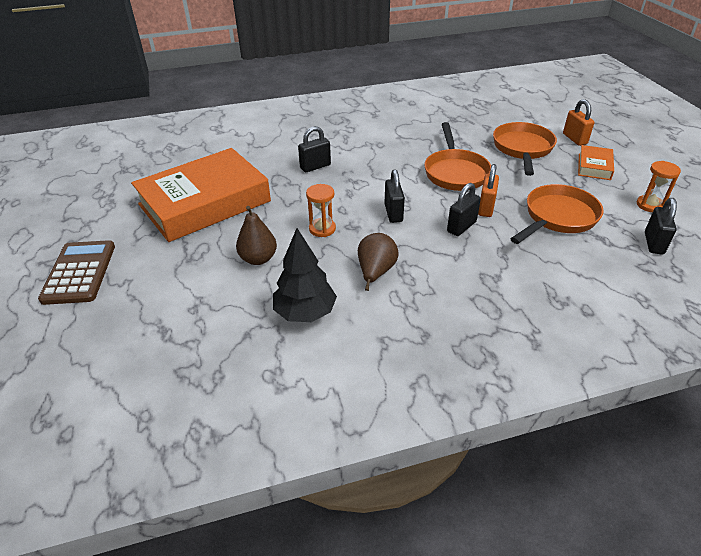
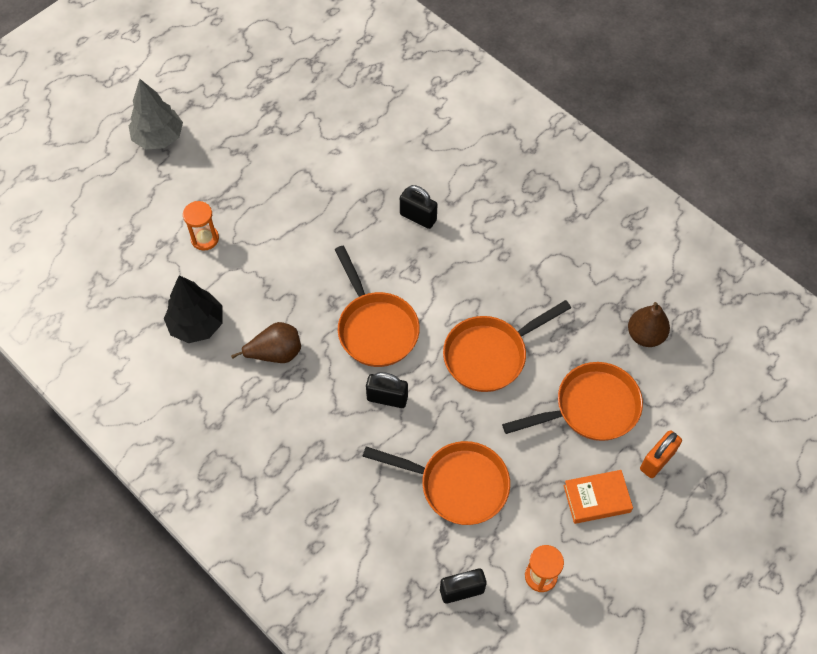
camera: 60 degrees right, 20 degrees up
brown calculator [38,240,115,305] -> grey tree [129,79,183,149]
orange book [131,148,271,242] -> none
brown pear [236,206,277,265] -> brown pear moved to [628,302,670,347]
orange hourglass [306,184,336,237] -> orange hourglass moved to [183,201,219,251]
black padlock [385,169,405,223] -> orange pan [335,246,420,367]
orange padlock [478,164,499,217] -> none

